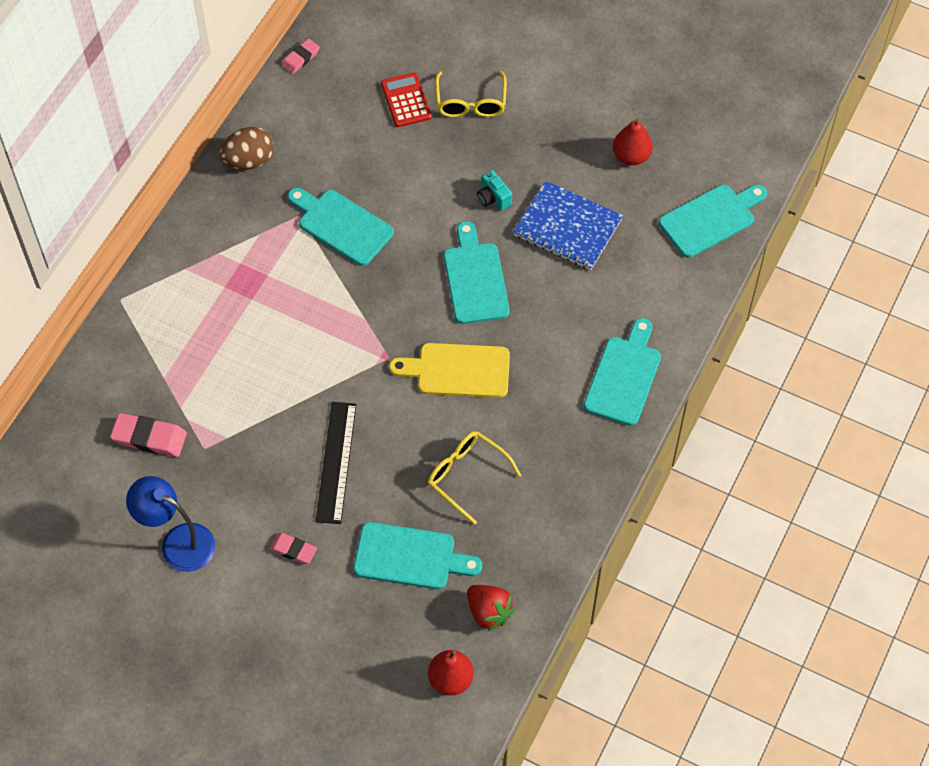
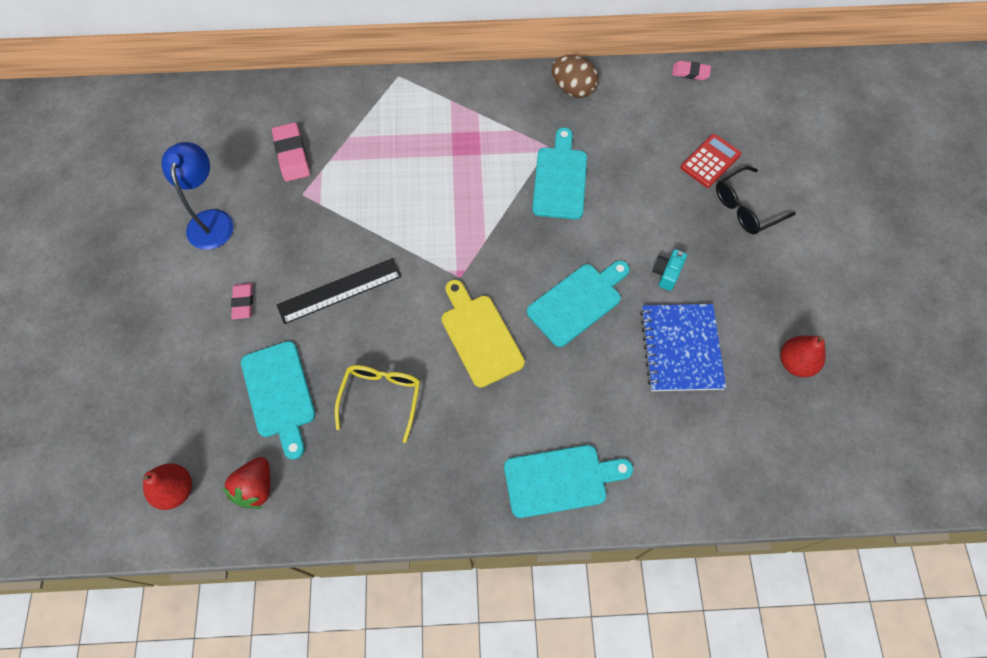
camera: 60 degrees right, 5 degrees up
yellow glasses [435,71,507,117] -> black glasses [716,166,796,234]
turquoise cutting board [659,185,767,258] -> none

